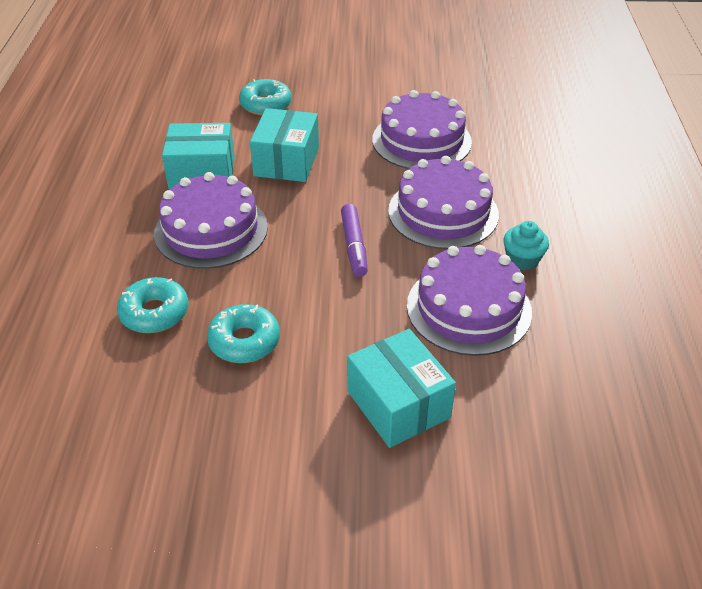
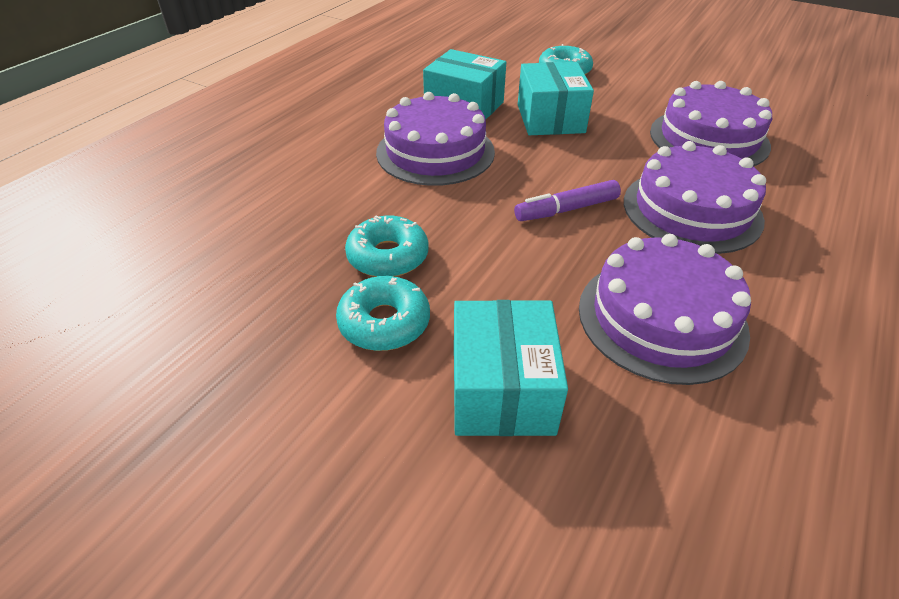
camera: 30 degrees right, 0 degrees up
turquoise donut [117,277,189,333] -> turquoise donut moved to [336,276,430,351]
turquoise box [250,108,319,182] -> turquoise box turned 45 degrees counterclockwise [518,62,594,135]
purple marker [341,204,368,277] -> purple marker turned 45 degrees clockwise [514,180,621,221]
turquoise cupcake [503,221,549,271] -> none

